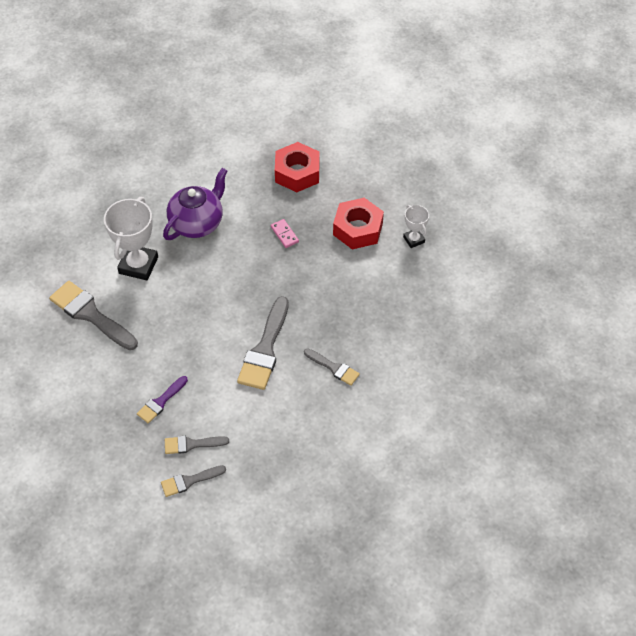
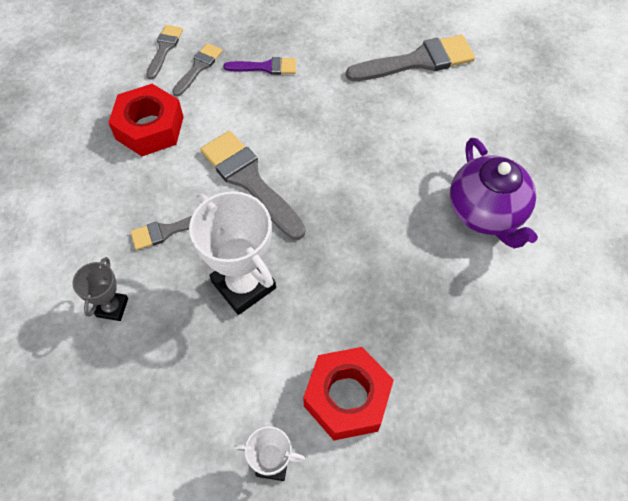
camera: 125 degrees right, 5 degrees up
white trophy [104,197,158,280] -> white trophy moved to [189,191,276,315]
purple brush [137,376,188,423] -> purple brush turned 105 degrees clockwise [224,57,296,75]
pink domino [271,219,299,248] -> none
red nut [275,142,319,192] -> red nut moved to [108,84,183,156]
none -> grey trophy [72,257,128,321]

